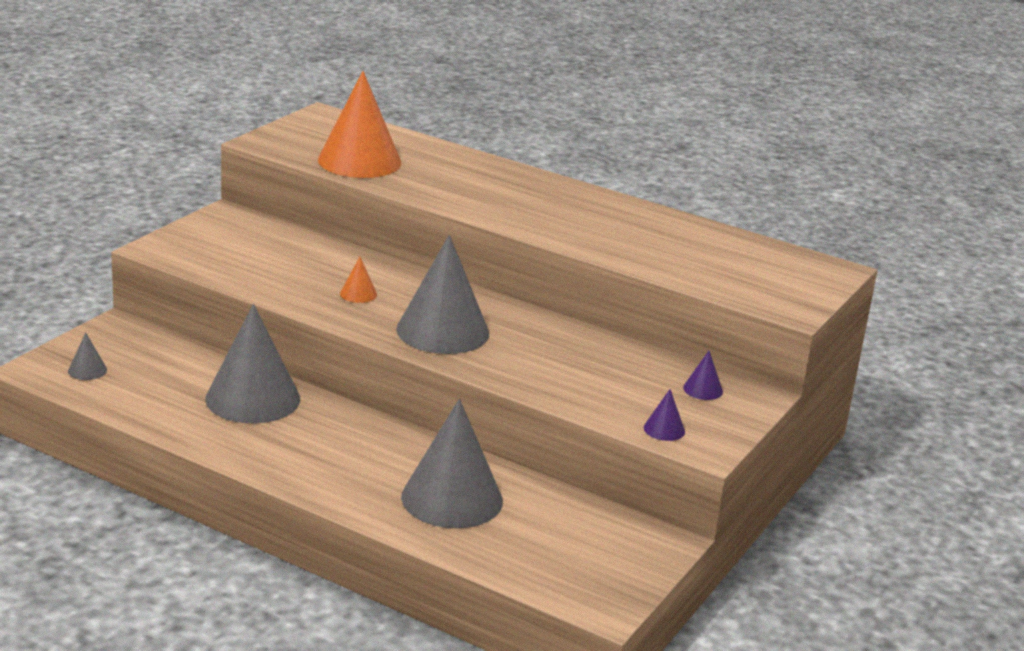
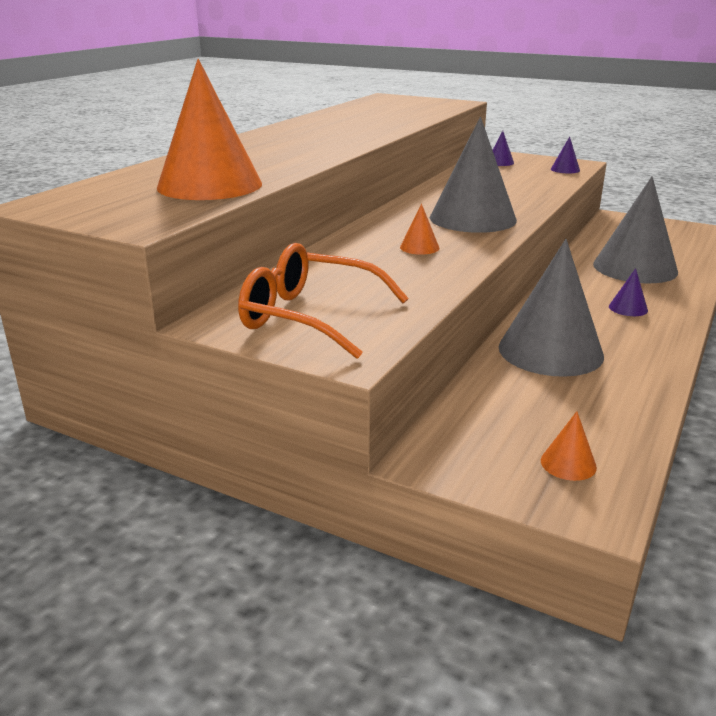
camera: 90 degrees left, 0 degrees up
grey cone [68,333,107,380] -> orange cone [541,411,597,481]
none -> orange glasses [238,243,409,359]
none -> purple cone [609,268,648,316]

